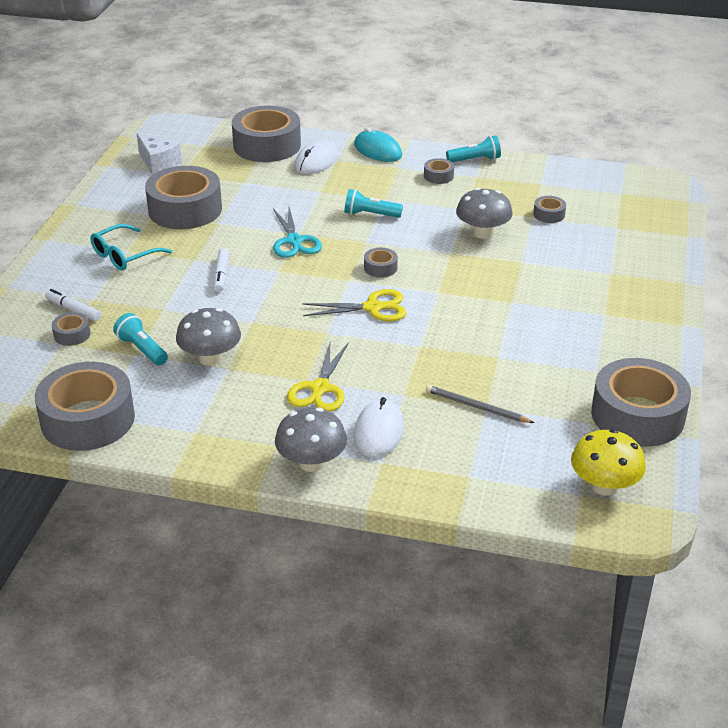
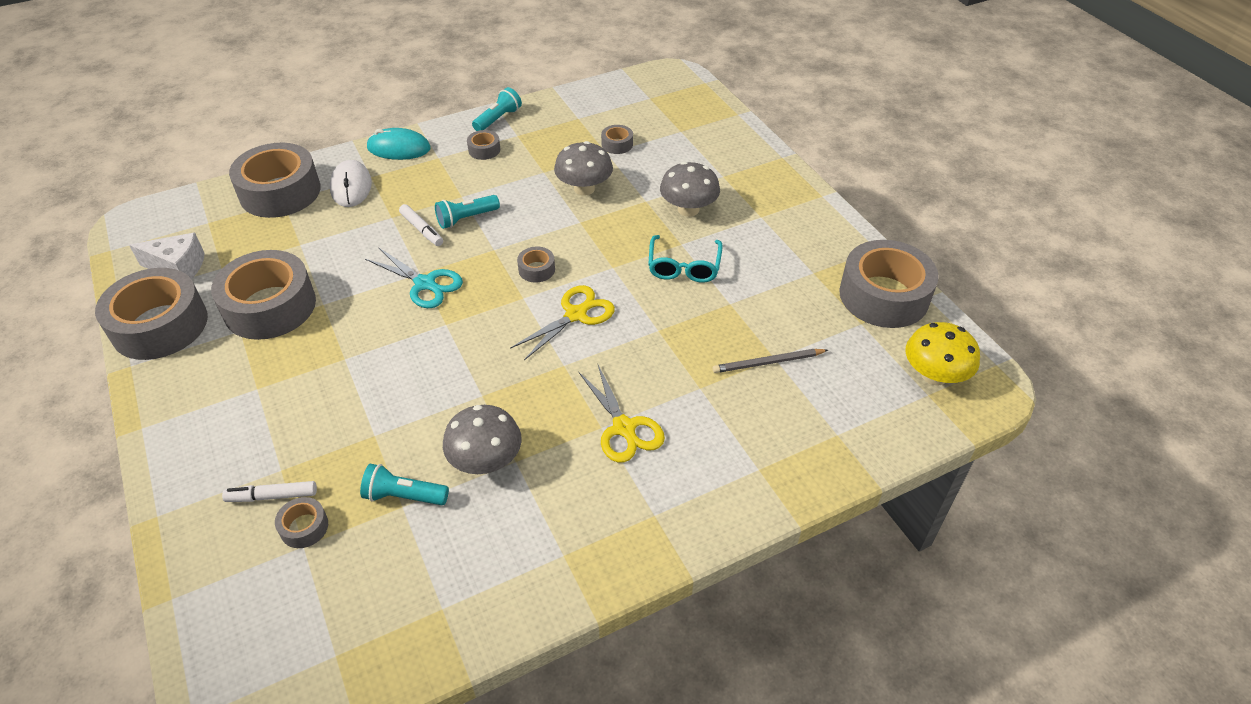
camera: 40 degrees left, 10 degrees up
grey tape [35,362,135,451] -> grey tape moved to [95,268,208,360]
turquoise glasses [91,224,172,270] -> turquoise glasses moved to [648,235,723,283]
white marker [214,248,229,292] -> white marker moved to [399,204,443,246]
grey mushroom [275,408,347,472] -> grey mushroom moved to [660,162,720,217]
white mouse [354,397,404,458] -> none

